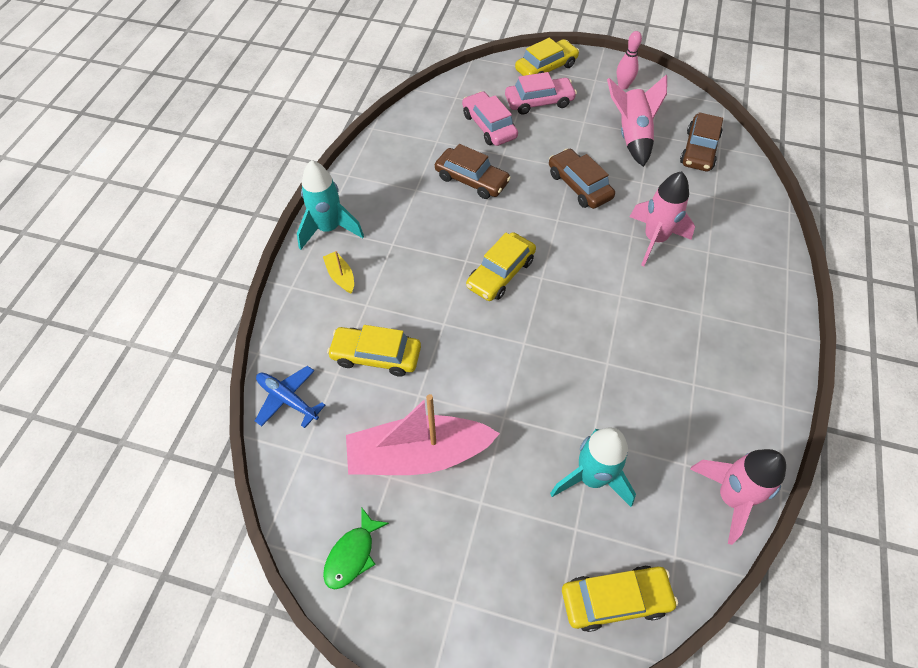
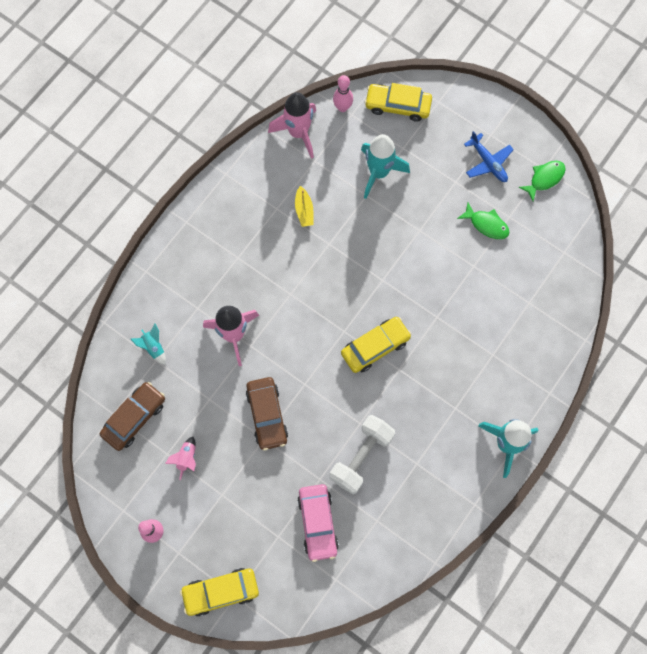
camera: 160 degrees left, 15 degrees up
blue plane [255,366,326,428] -> blue plane moved to [464,131,514,182]
yellow boat [323,251,354,293] -> yellow boat moved to [295,186,314,227]
yellow car [327,325,421,377] -> none
pink boat [346,394,500,475] -> green fish [457,203,510,239]
brown car [435,144,511,199] -> white dumbbell [330,415,395,494]
pink car [505,72,577,115] -> none
pink rocket [607,74,667,167] -> pink rocket [165,437,196,480], size x0.49
none -> turquoise rocket [131,323,166,365]
none -> pink bowling pin [333,75,353,112]

